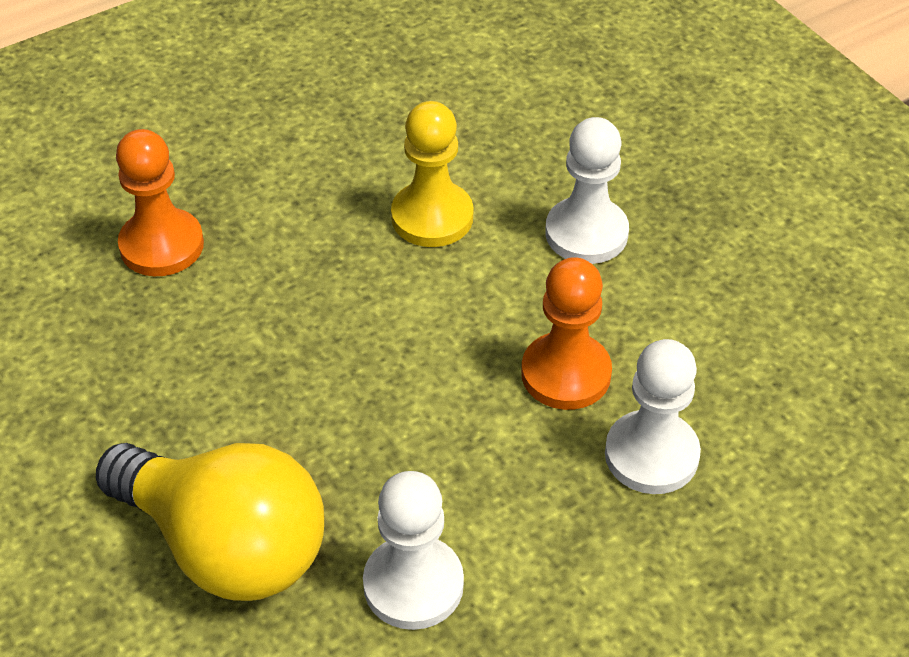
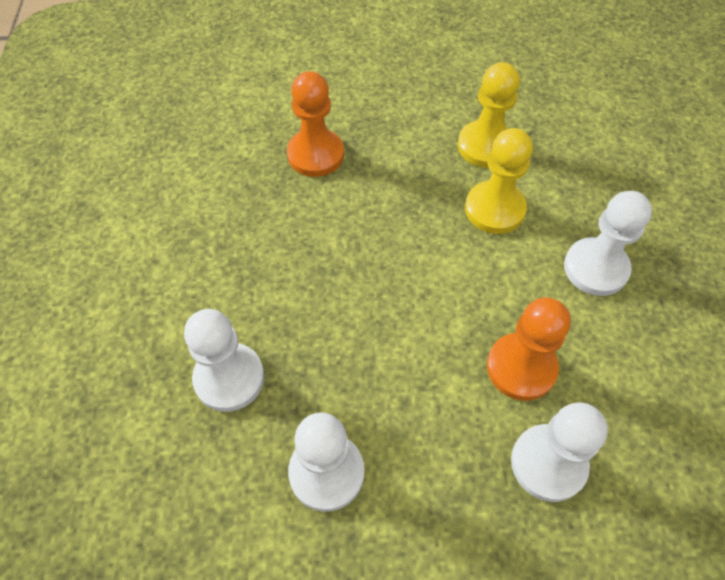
camera: 30 degrees right, 10 degrees up
yellow light bulb [96,443,324,601] -> white pawn [184,309,264,412]
none -> yellow pawn [458,62,520,168]

